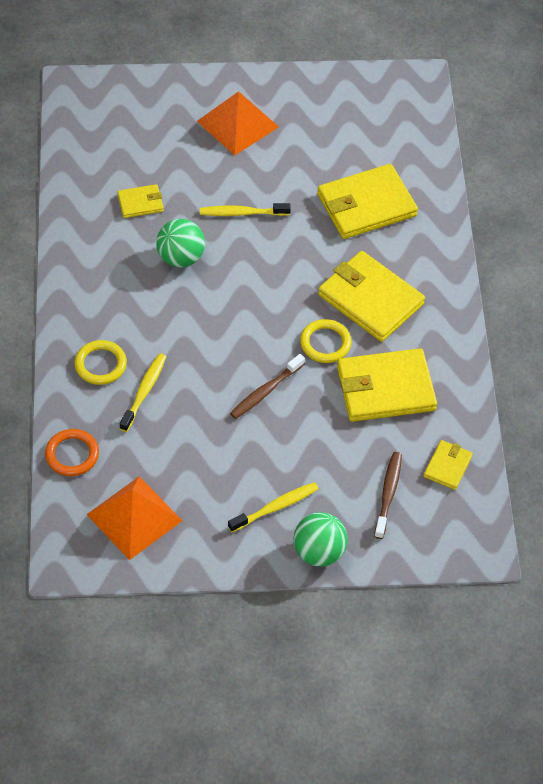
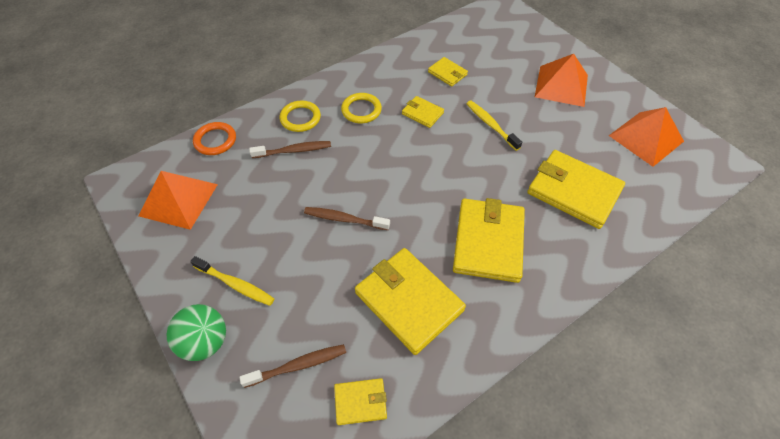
camera: 60 degrees right, 0 degrees up
yellow toothbrush [120,353,166,432] -> brown toothbrush [249,141,331,158]
green ball [156,219,205,267] -> yellow wallet [402,96,444,128]
yellow ring [300,319,352,363] -> yellow ring moved to [341,93,382,123]
none -> orange pyramid [609,107,684,167]

